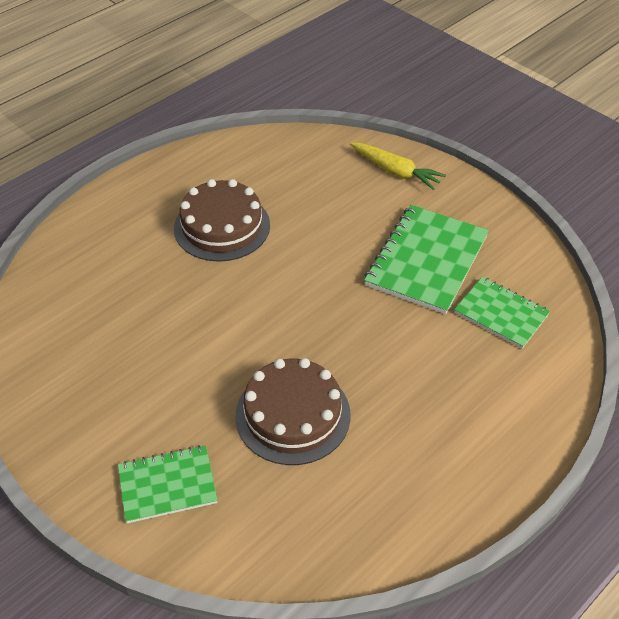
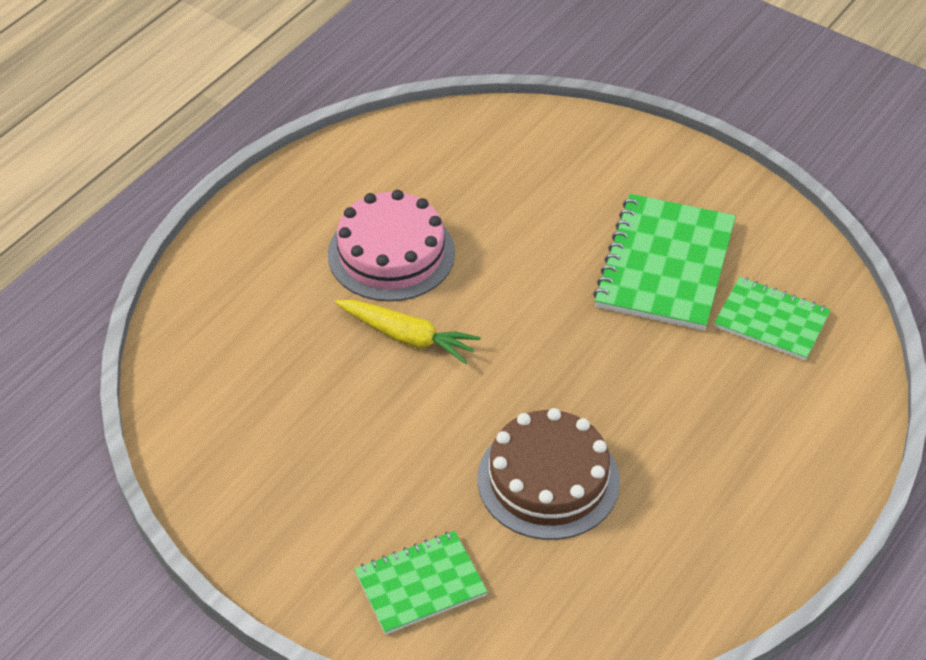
camera: 10 degrees left, 0 degrees up
brown cake [174,179,270,262] -> pink cake [328,190,455,301]
yellow carrot [350,142,446,190] -> yellow carrot moved to [335,300,481,364]

